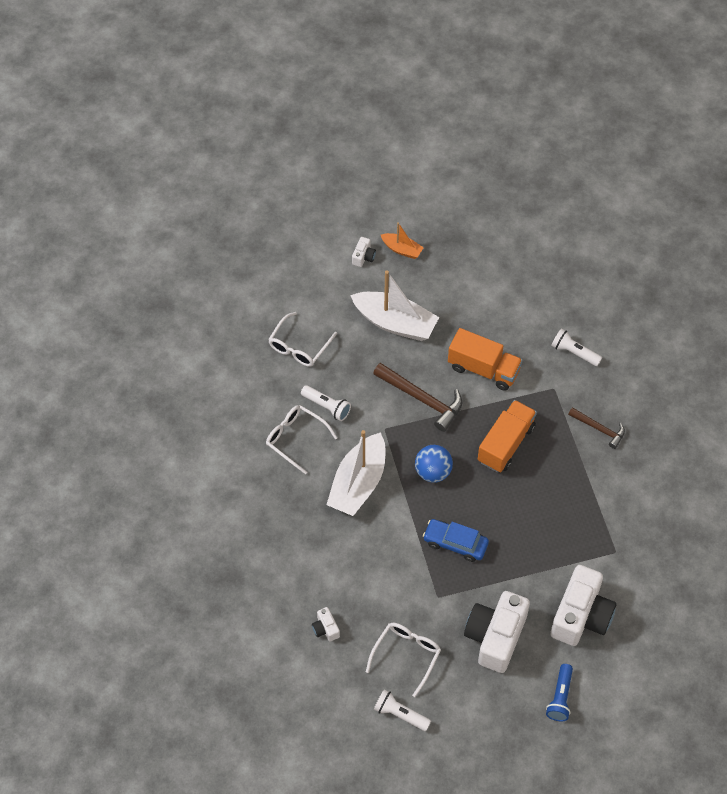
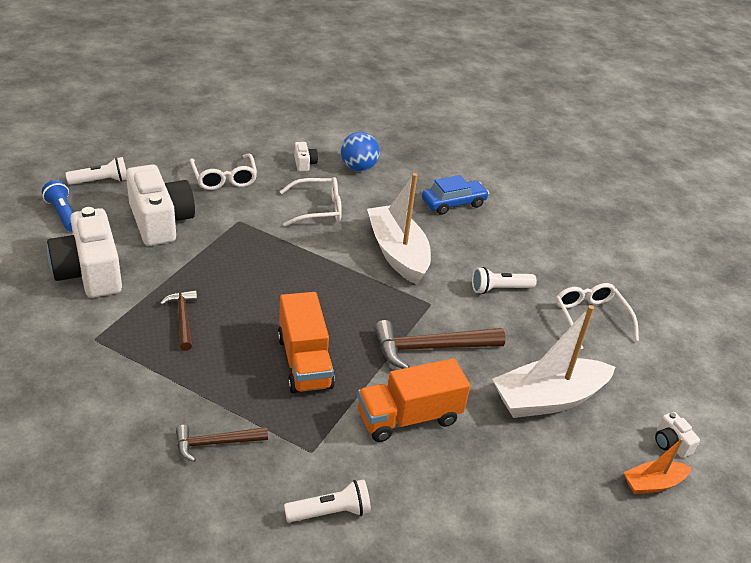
camera: 130 degrees right, 20 degrees down
white glasses [266,405,338,475] -> white glasses moved to [280,177,342,226]
white camera [312,607,340,642] -> white camera turned 60 degrees clockwise [294,142,318,171]
white flashlight [374,690,431,731] -> white flashlight moved to [65,157,127,185]
blue ball [415,445,453,483] -> blue ball moved to [341,132,380,171]
blue car [423,519,489,562] -> blue car moved to [422,175,489,215]
none -> brown hammer [160,290,197,351]

